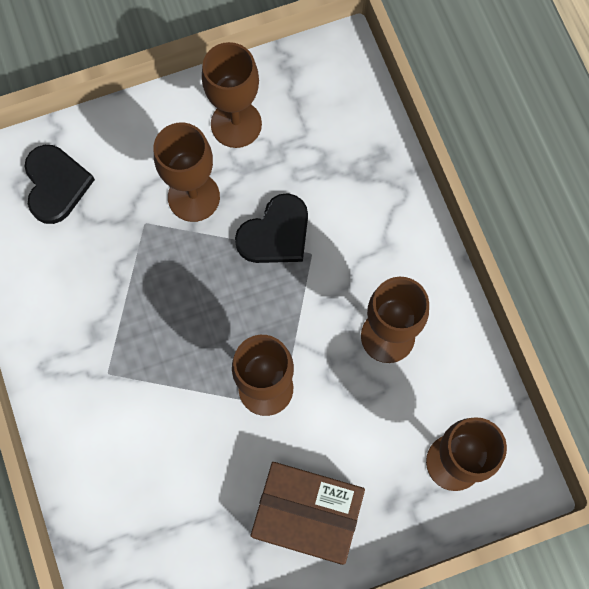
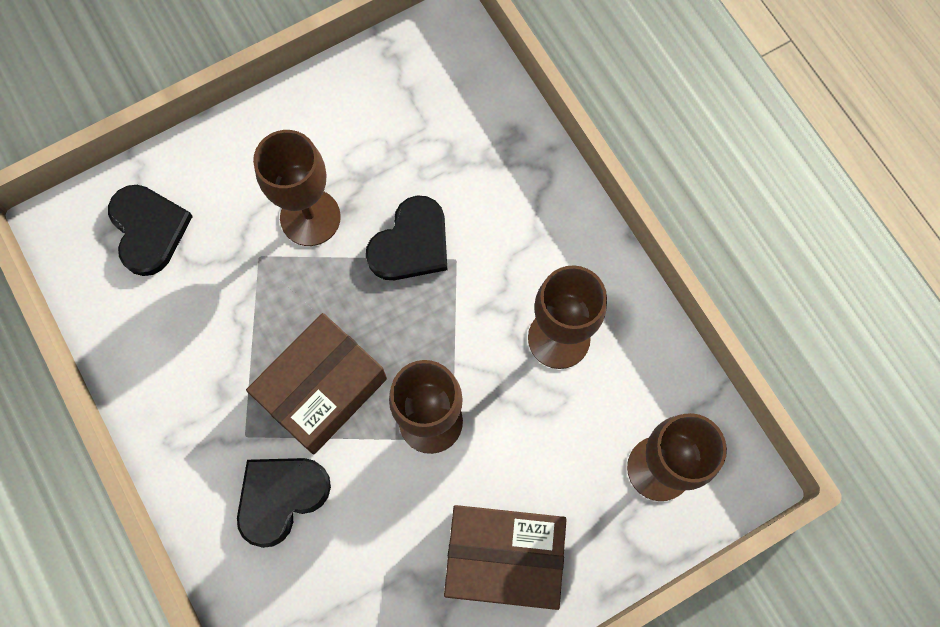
camera: 10 degrees left, 0 degrees up
brown goblet [202,42,262,148] -> none
none -> black heart [237,458,331,548]
none -> brown box [246,313,387,454]

